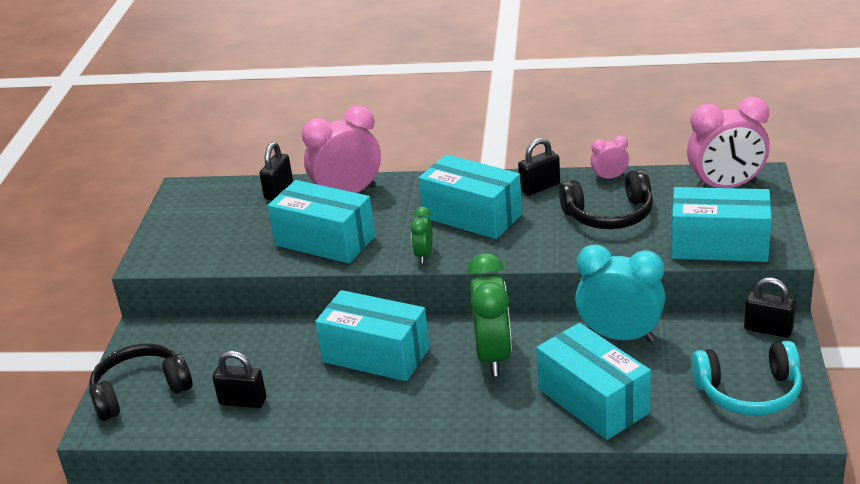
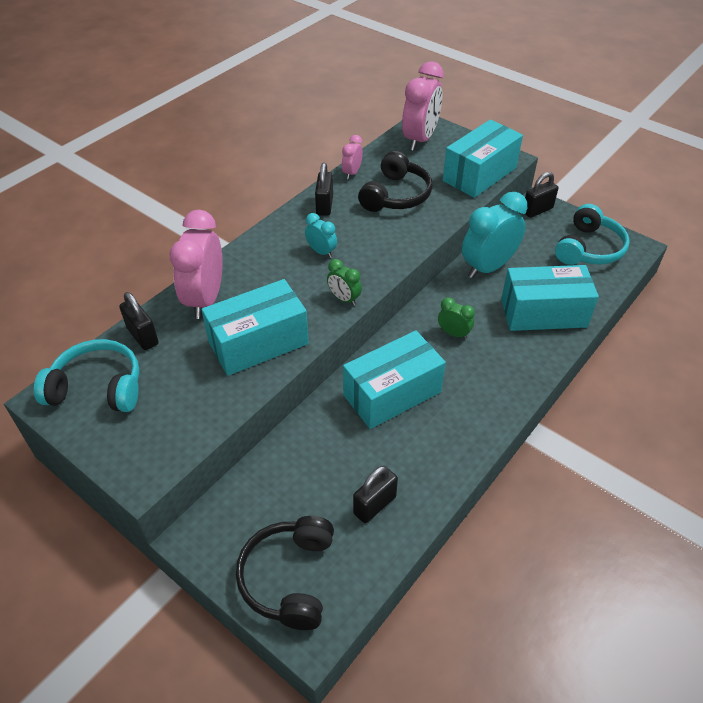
camera: 60 degrees left, 15 degrees up
turquoise box [419,154,522,239] -> turquoise clock [305,213,337,258]
green clock [467,253,512,376] -> green clock [438,297,475,339], size x0.49
none -> turquoise headphones [34,339,140,412]

